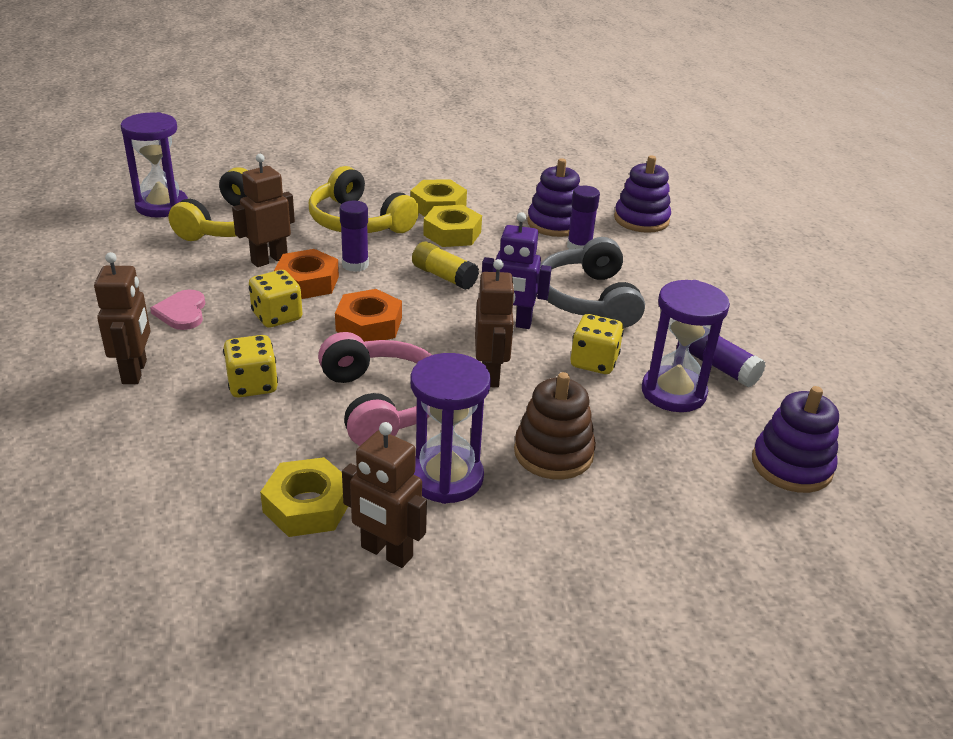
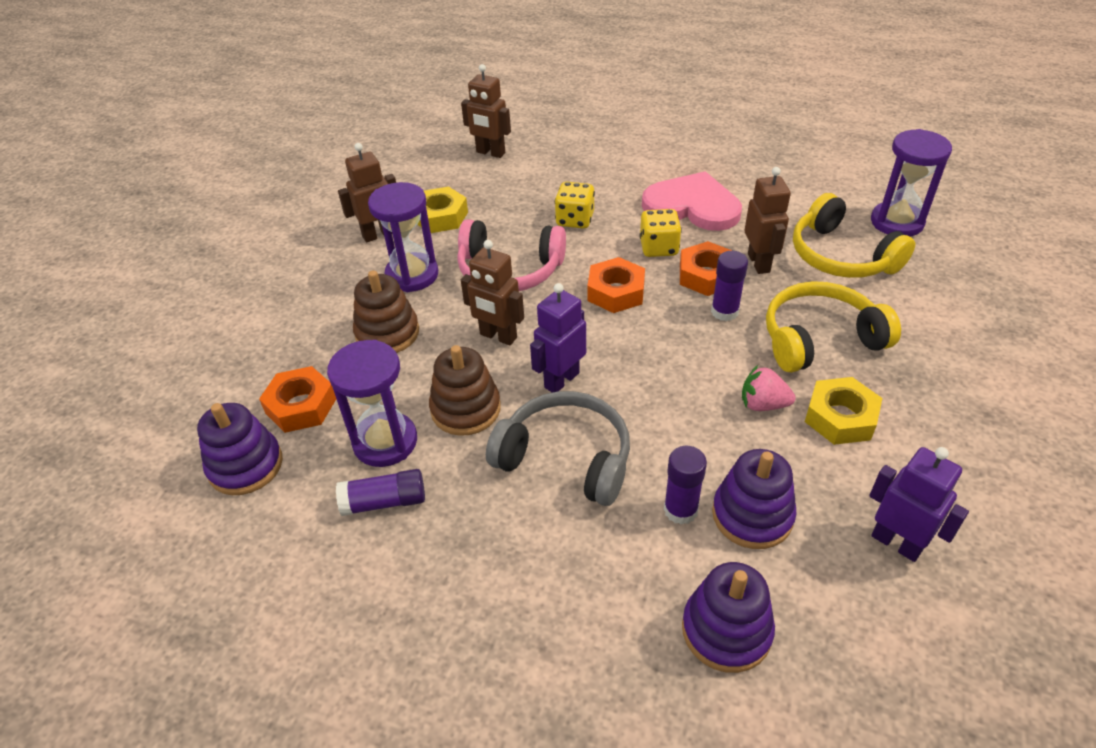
camera: 125 degrees right, 10 degrees up
brown robot [94,252,150,384] -> brown robot moved to [461,64,511,158]
pink heart [150,290,205,330] -> pink heart [642,171,742,231], size x1.94
yellow glue stick [412,241,479,290] -> none
yellow nut [423,205,482,247] -> pink strawberry [742,365,796,411]
yellow dice [571,314,624,374] -> brown stacking toy [429,345,501,436]
none -> orange nut [259,366,336,433]
none -> purple robot [869,447,969,562]

